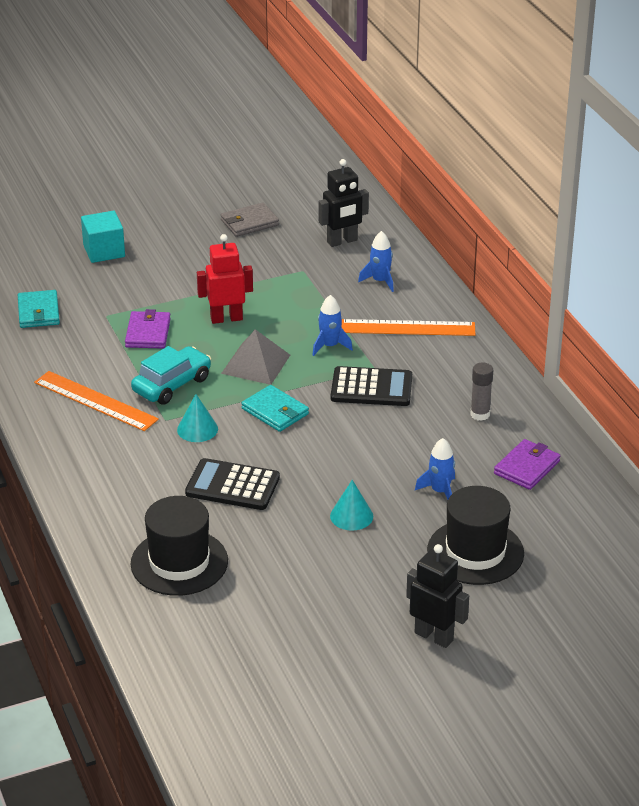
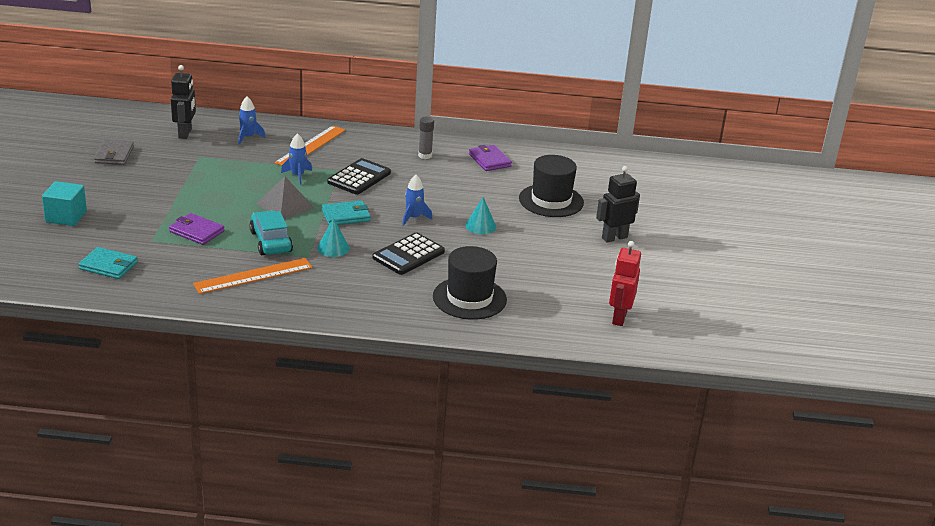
camera: 65 degrees left, 5 degrees down
red robot [197,234,253,324] -> red robot moved to [609,241,641,326]
blue rocket [415,438,455,500] -> blue rocket moved to [402,175,432,226]

